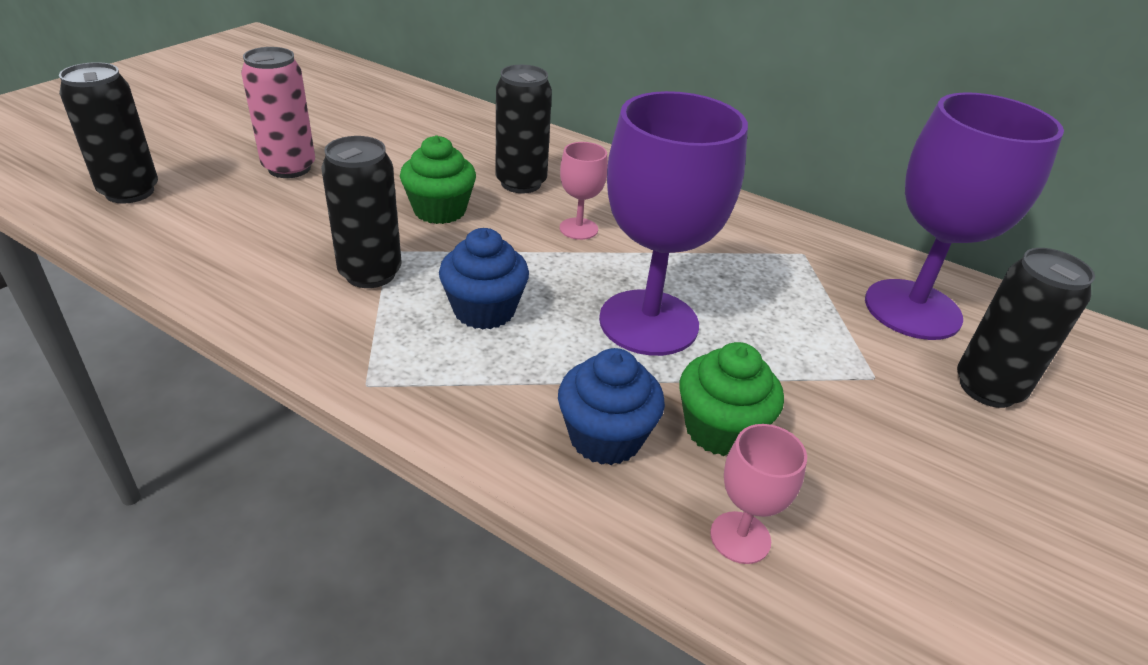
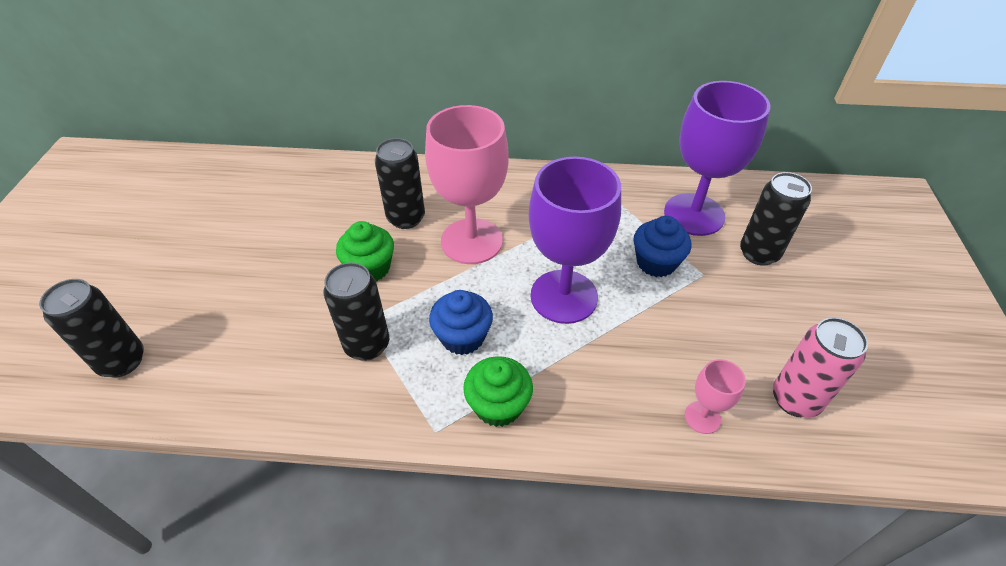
camera: 25 degrees left, 10 degrees up
pink can [241,47,315,178] -> pink can moved to [773,317,868,418]
blue cupcake [558,348,665,465] -> blue cupcake moved to [634,216,691,277]
pink goblet [560,142,608,240] -> pink goblet [425,105,509,264], size x2.21
green cupcake [680,342,784,456] -> green cupcake moved to [463,356,533,427]

